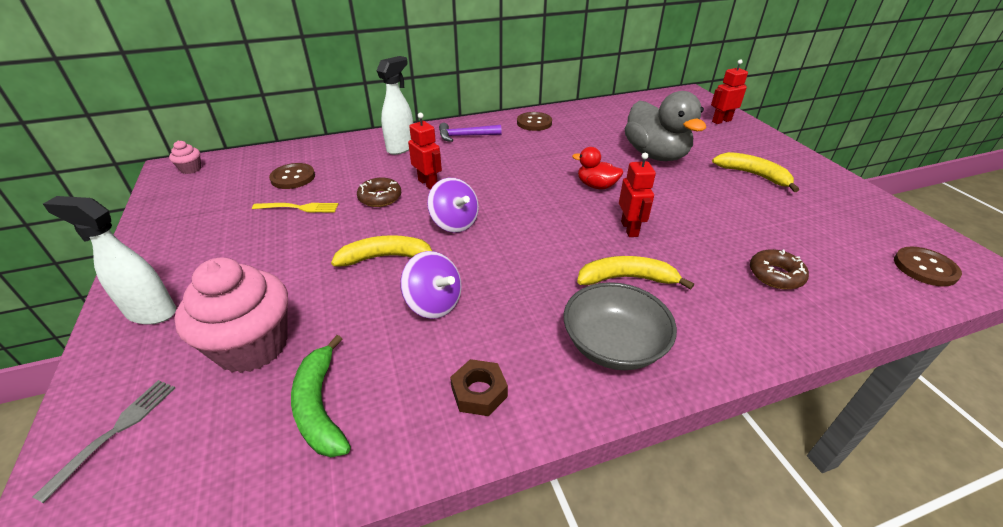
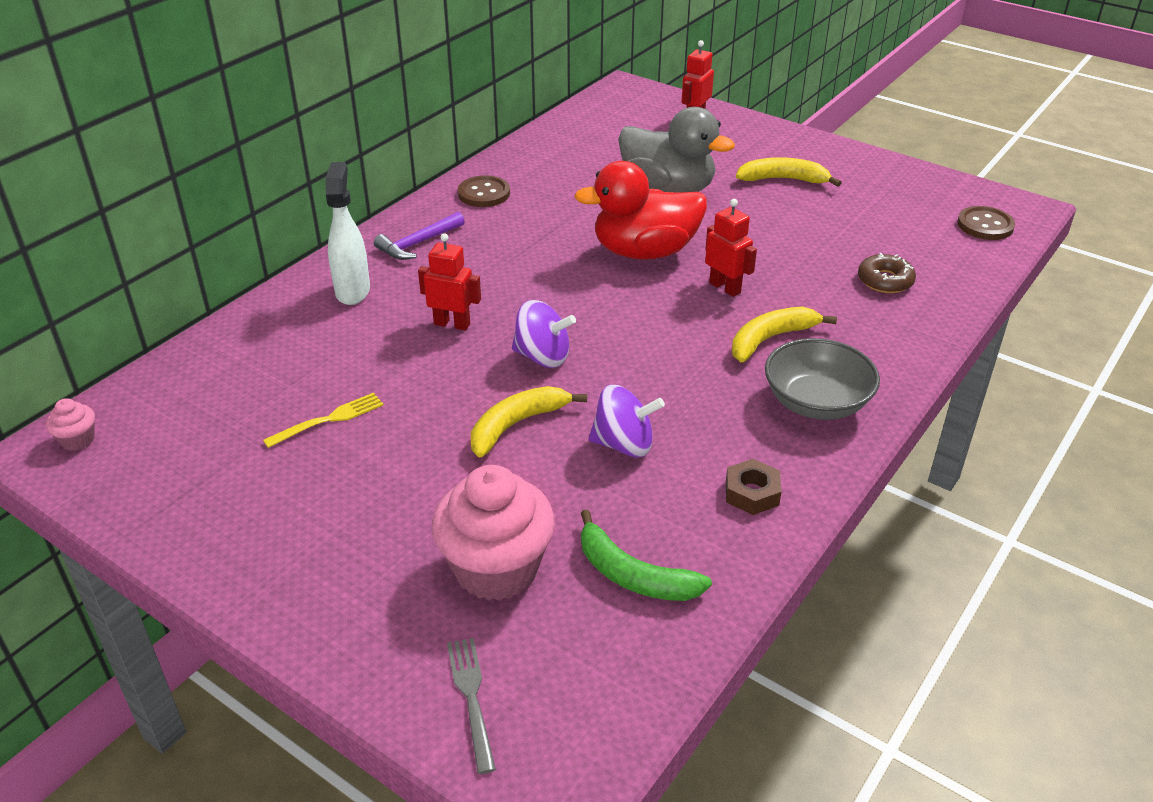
camera: 35 degrees left, 0 degrees up
white spray bottle [43,196,176,325] -> none
brown button [269,163,315,189] -> none
brown donut [357,178,401,207] -> none
red duck [572,147,623,189] -> red duck [574,161,707,260], size x1.95

